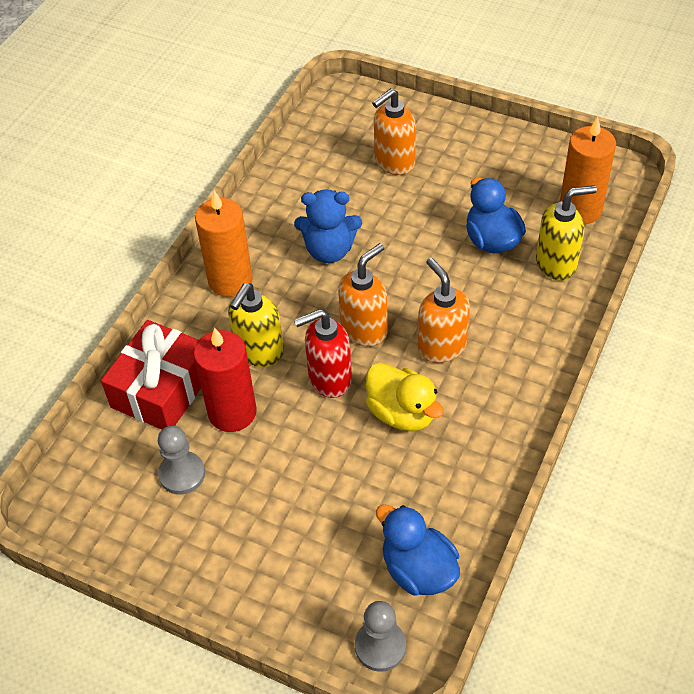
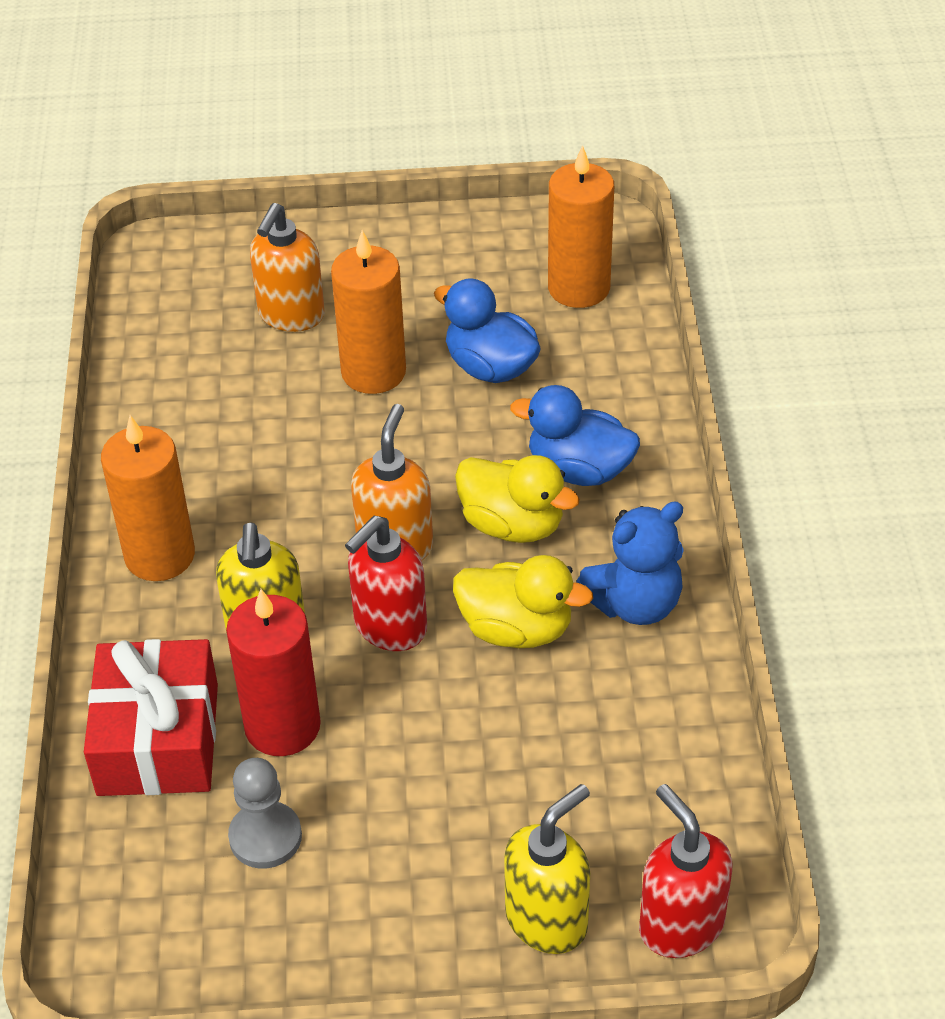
camera: 30 degrees left, 5 degrees down
blue teddy bear [294,189,362,263] -> blue teddy bear moved to [576,501,684,625]
grey pawn [355,601,406,672] -> red soap dispenser [639,784,733,958]
blue duck [376,504,460,596] -> blue duck moved to [510,385,640,486]
orange soap dispenser [418,258,470,363] -> yellow duck [455,455,580,543]
yellow soap dispenser [536,185,597,281] -> yellow soap dispenser moved to [504,784,590,954]
none -> orange candle [331,230,406,394]

